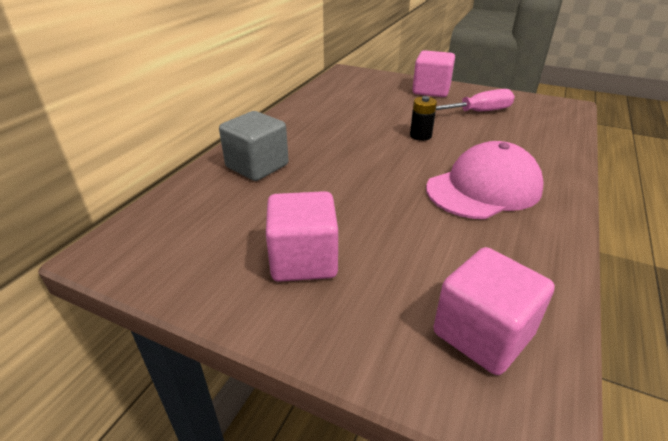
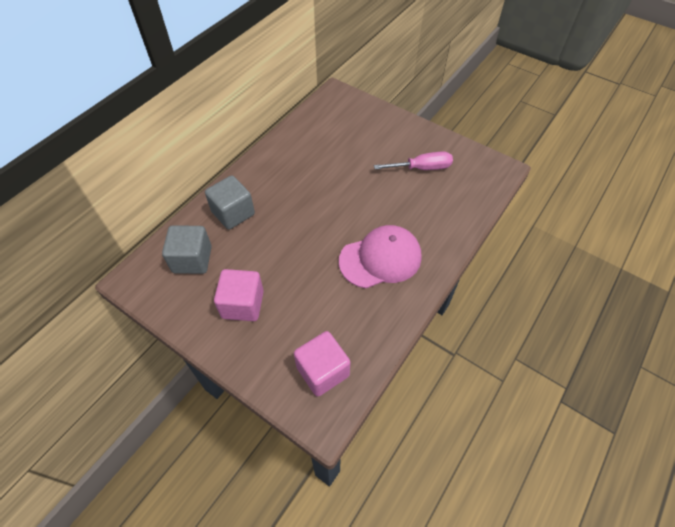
camera: 10 degrees right, 20 degrees up
black battery [410,96,437,141] -> none
pink cube [412,50,455,97] -> none
none -> grey cube [162,225,212,274]

